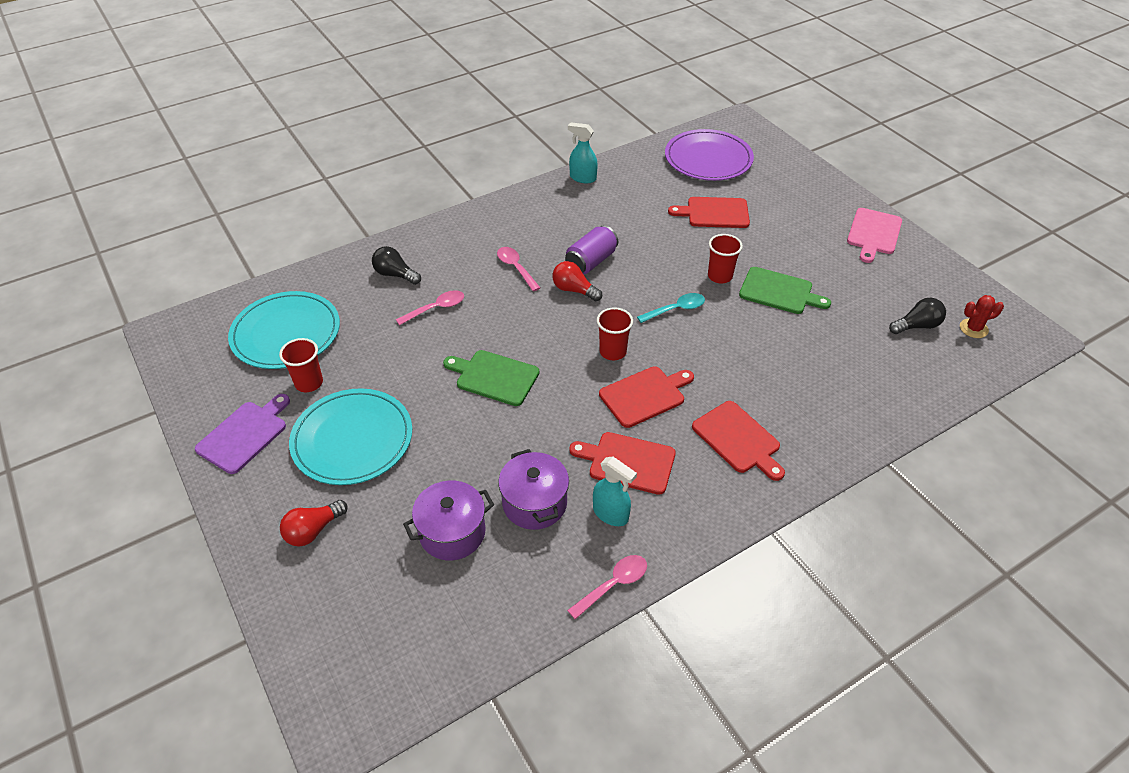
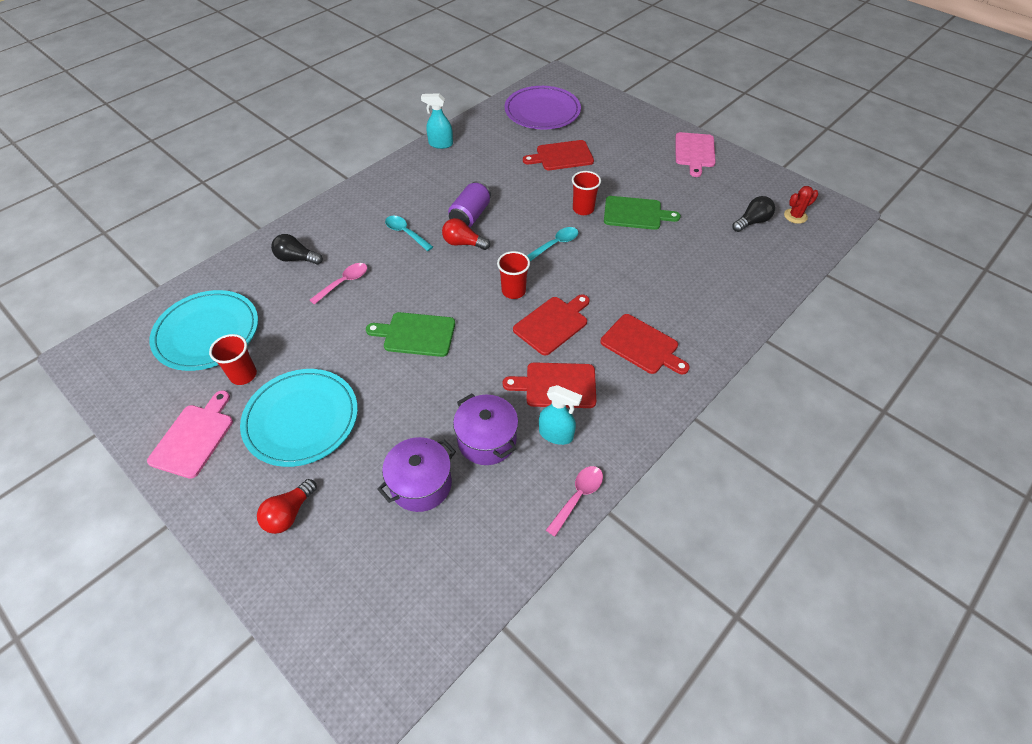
camera: 15 degrees left, 5 degrees up
purple cutting board [195,394,290,474] -> pink cutting board [147,390,233,479]
pink spoon [497,247,540,292] -> turquoise spoon [385,216,433,251]

